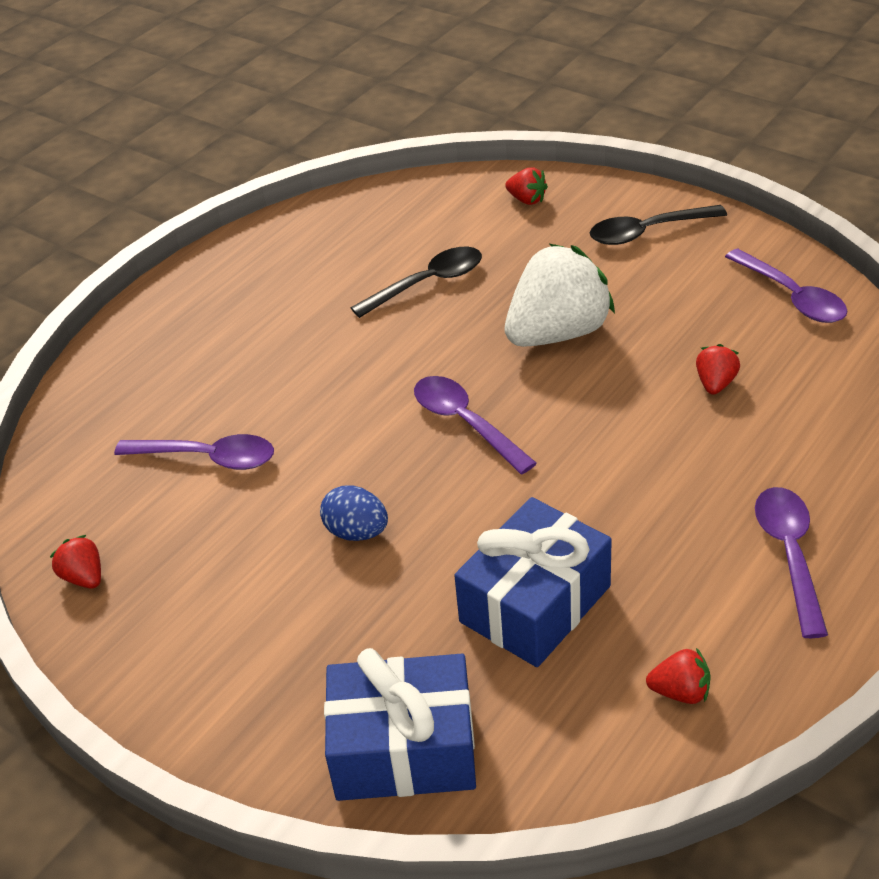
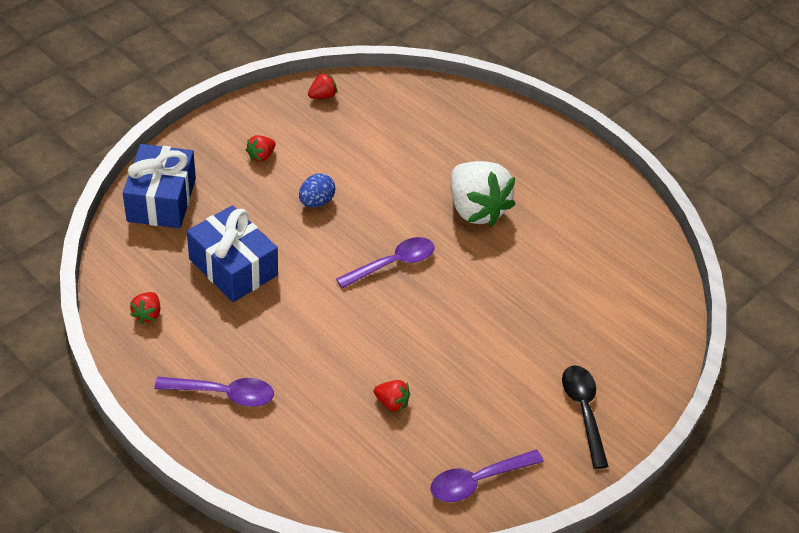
camera: 90 degrees right, 5 degrees up
purple spoon [114,434,274,470] -> none
black spoon [351,247,482,318] -> none
red strawberry [505,167,548,205] -> red strawberry moved to [246,135,275,162]
white strawberry [505,244,615,347] -> white strawberry moved to [451,161,515,227]

